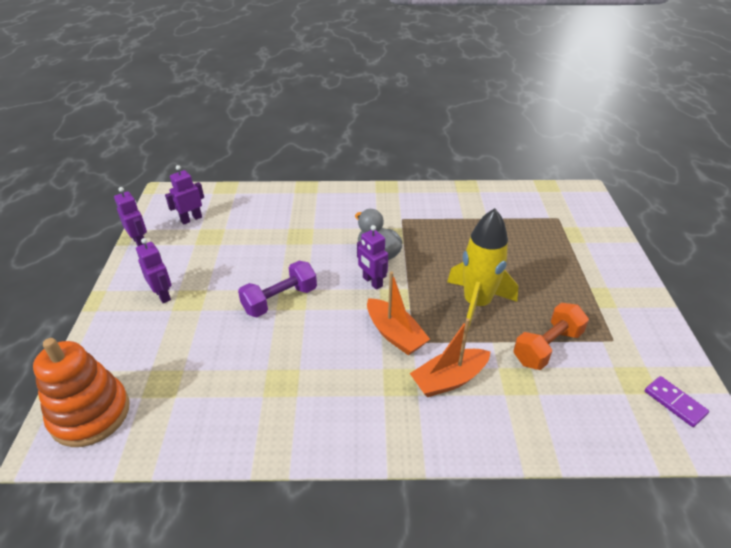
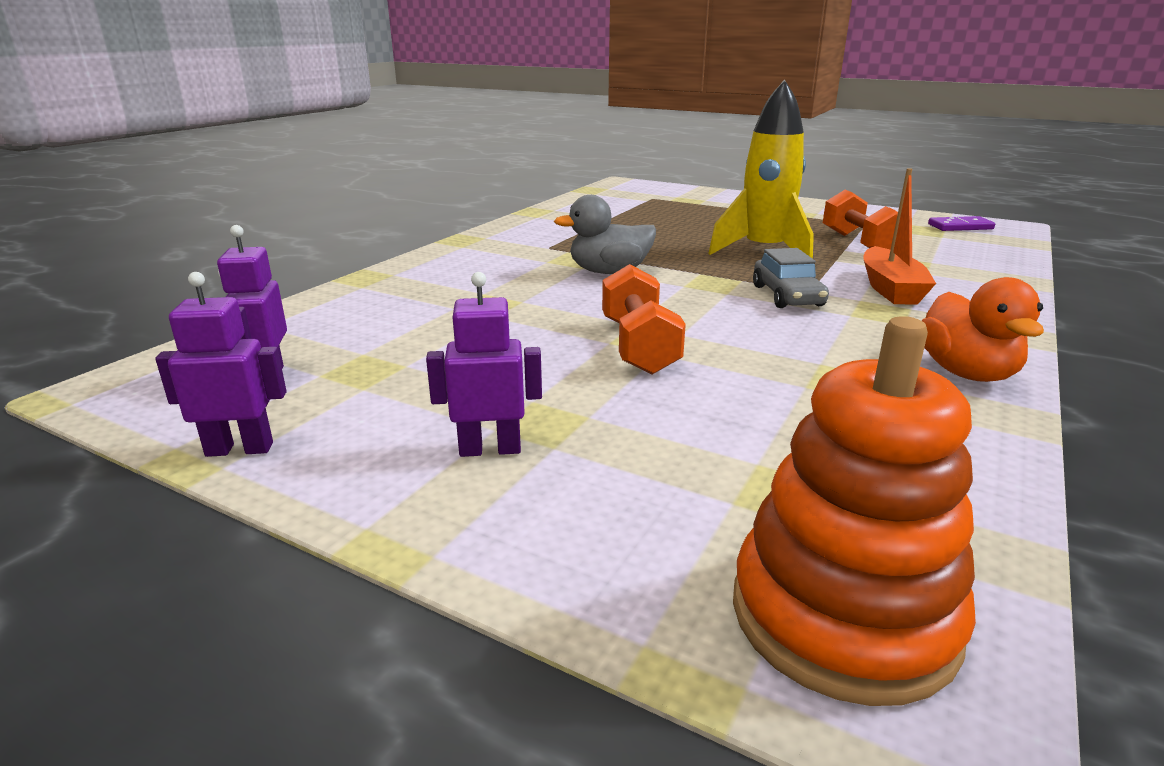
camera: 60 degrees left, 15 degrees down
purple dumbbell [238,261,317,317] -> orange dumbbell [602,264,686,375]
purple robot [357,225,388,290] -> none
orange boat [367,271,430,355] -> grey car [753,248,829,308]
none -> orange duck [922,277,1044,382]

